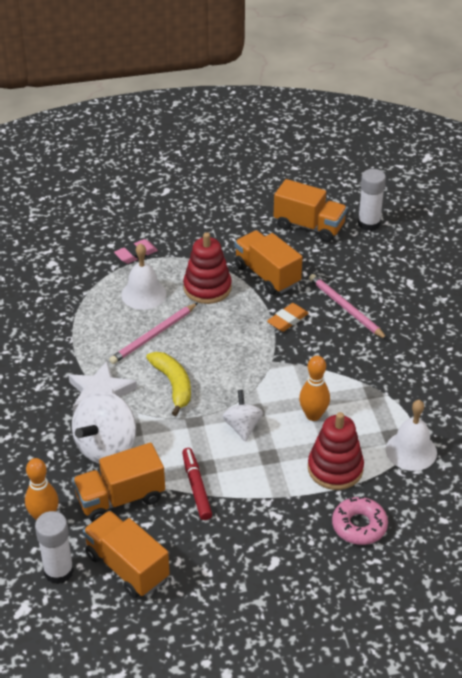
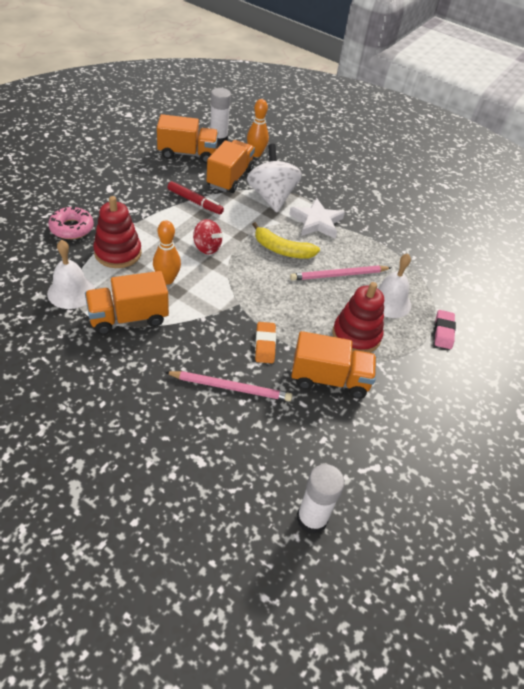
camera: 130 degrees right, 5 degrees up
pink pencil [109,303,198,364] -> pink pencil turned 105 degrees counterclockwise [290,265,391,281]
white spinning top [222,390,263,442] -> red spinning top [193,219,223,254]
orange truck [274,179,347,242] -> orange truck moved to [85,271,169,335]

